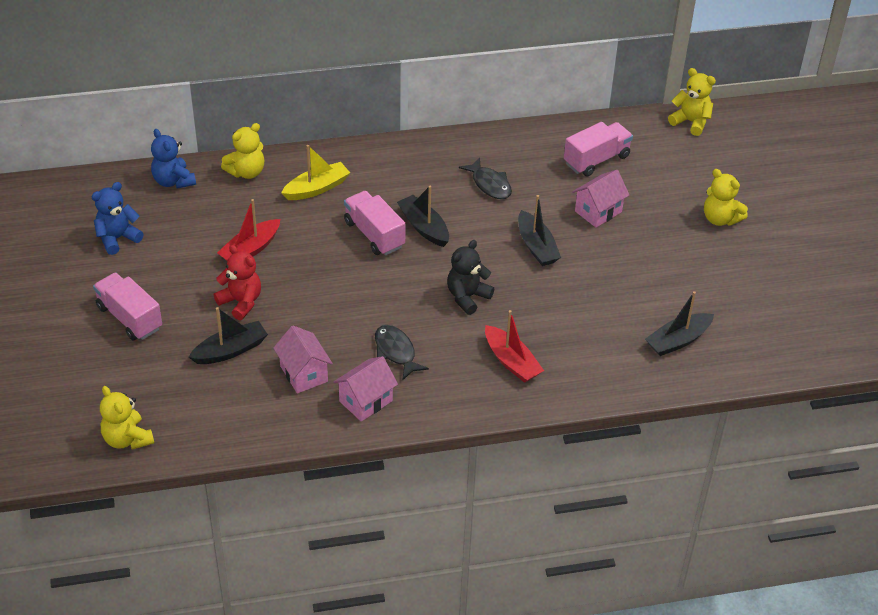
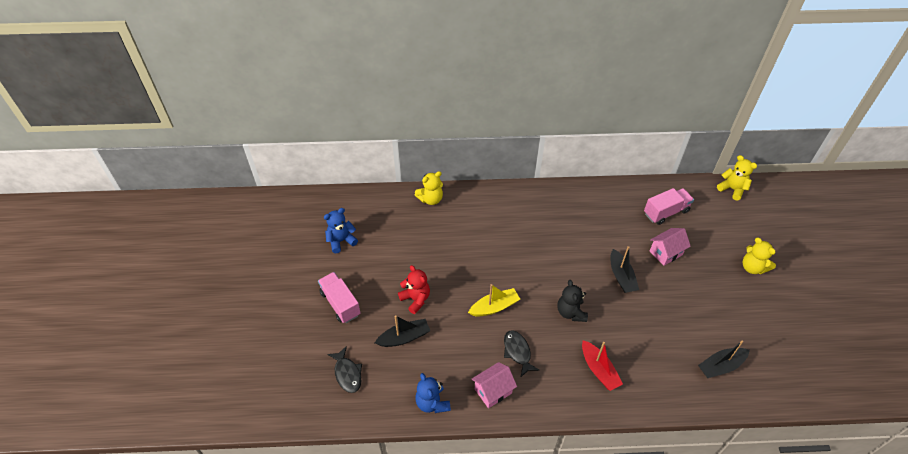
camera: 10 degrees right, 5 degrees up
yellow teddy bear [100,386,154,450] -> none
blue teddy bear [151,129,196,189] -> blue teddy bear moved to [415,373,451,413]
red boat [217,199,280,261] -> none
pink house [273,325,333,393] -> none
yellow boat [281,145,350,200] -> yellow boat moved to [468,284,520,317]
pink truck [344,191,406,255] -> none
black boat [397,186,449,247] -> none
black teddy bear [447,240,494,315] -> black teddy bear turned 60 degrees counterclockwise [557,280,588,322]
black fish [459,157,512,199] -> black fish moved to [327,346,362,393]

